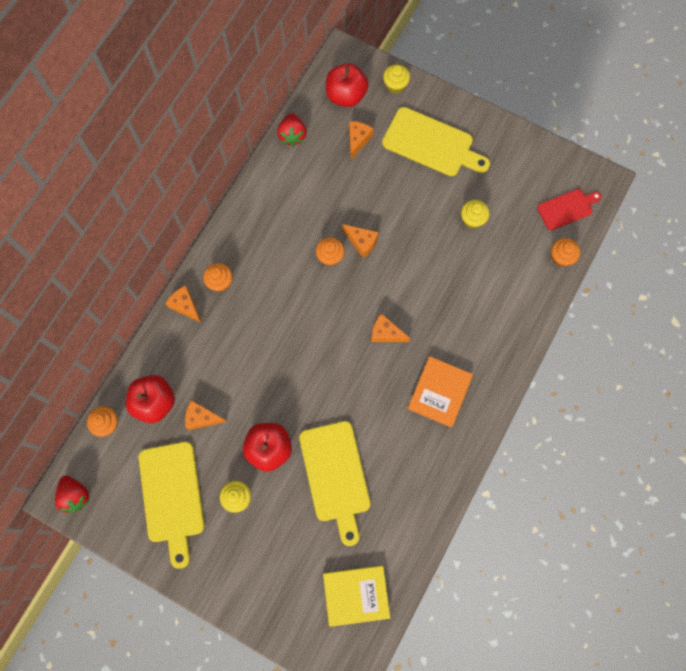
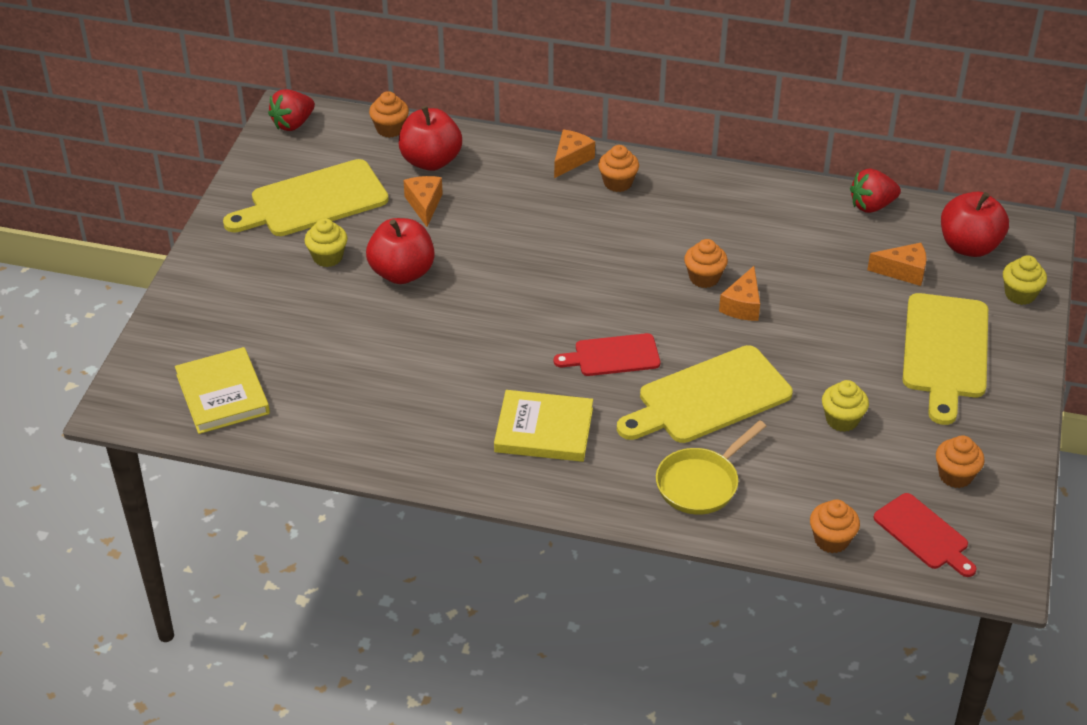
camera: 75 degrees right, 30 degrees down
yellow cutting board [299,421,371,546] -> yellow cutting board moved to [617,345,793,443]
orange cheese [371,313,410,342] -> red cutting board [554,333,660,376]
orange book [408,356,473,427] -> yellow book [494,390,593,462]
none -> yellow pan [656,420,766,515]
none -> orange cupcake [936,435,985,488]

